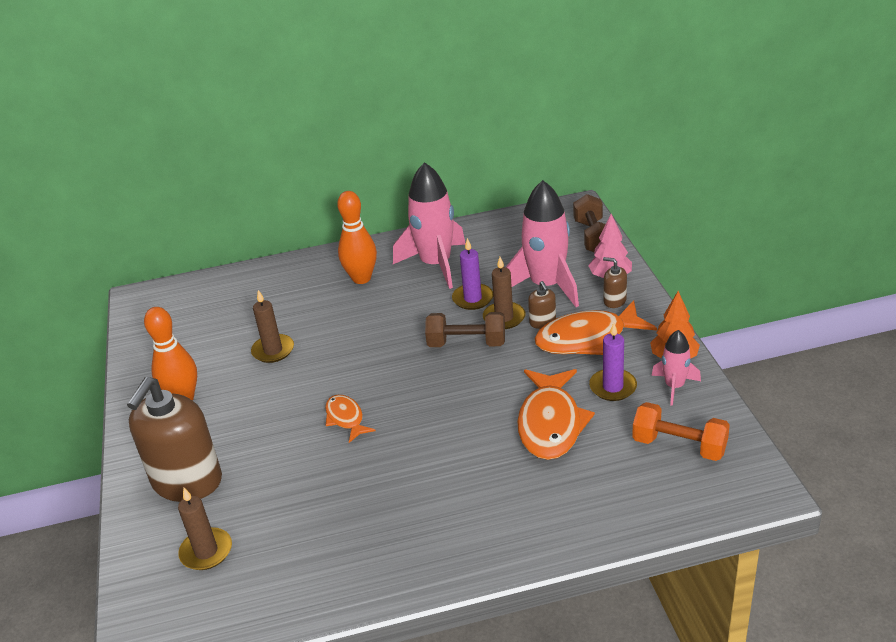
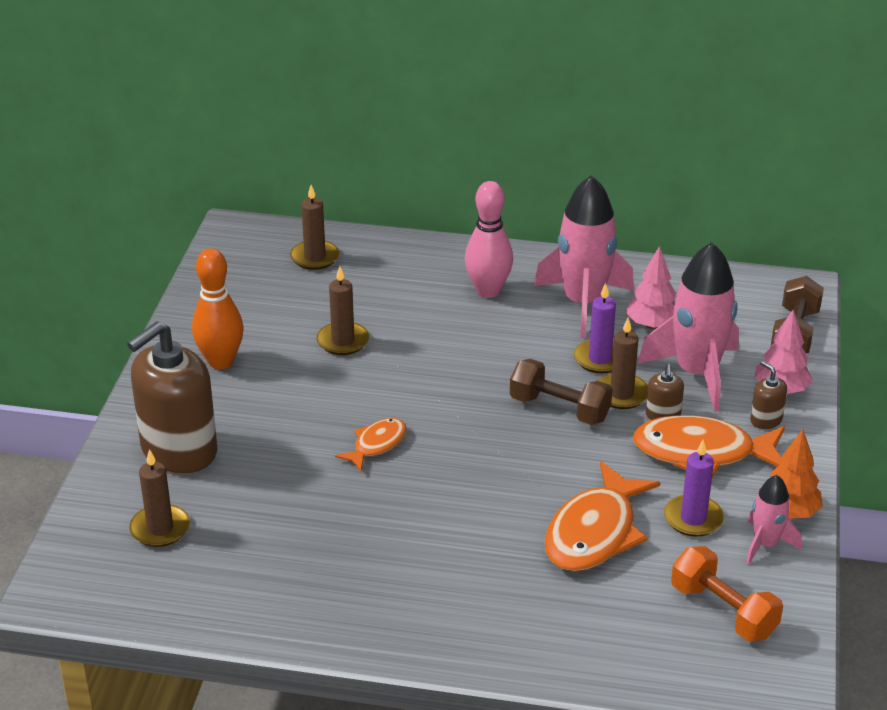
camera: 20 degrees right, 0 degrees up
orange fish [325,395,375,443] -> orange fish turned 45 degrees clockwise [335,418,407,471]
orange bowling pin [337,191,377,284] -> pink bowling pin [465,181,513,298]
none -> brown candle [290,185,339,270]
none -> pink tree [626,246,676,329]

